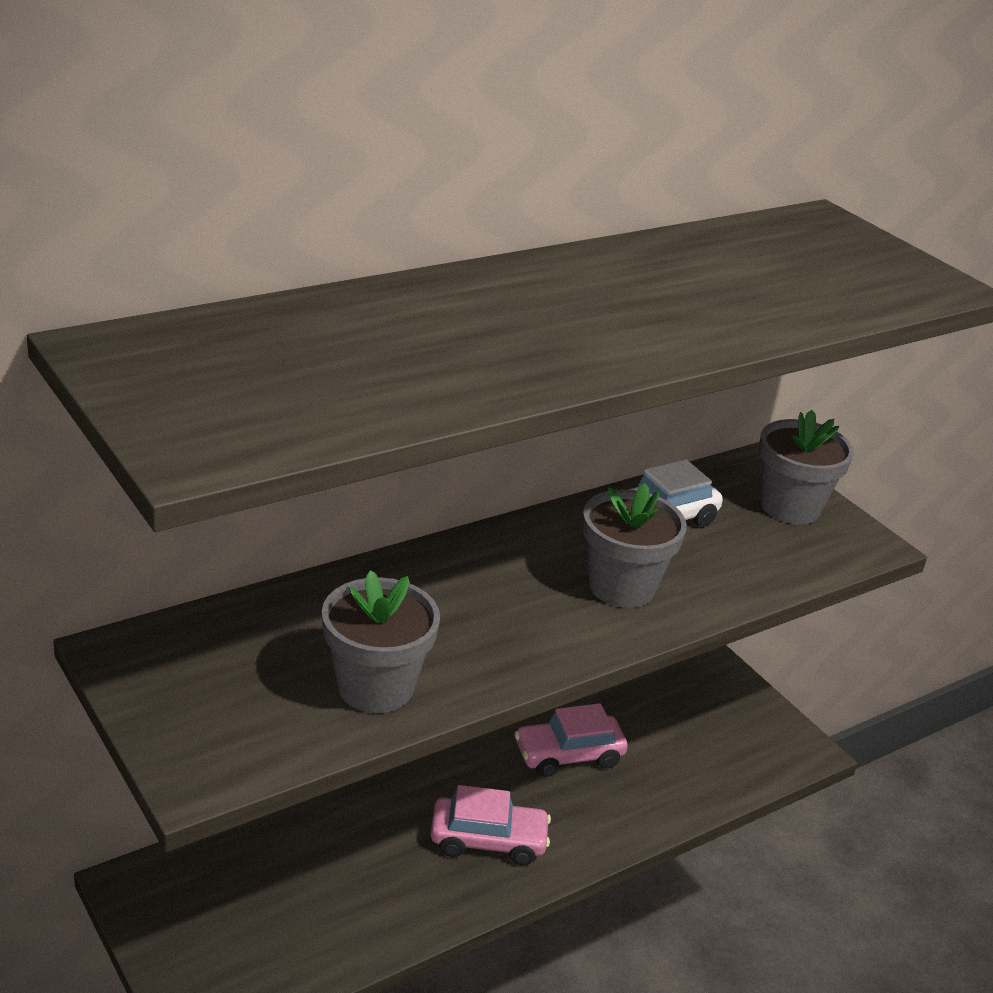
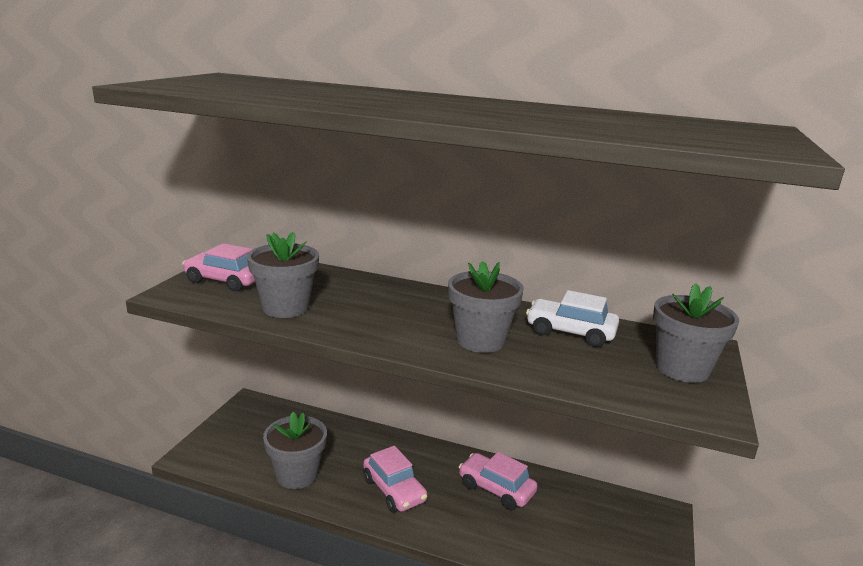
camera: 55 degrees right, 10 degrees down
none -> pink car [182,243,255,292]
none -> grey flower pot [263,412,327,489]

